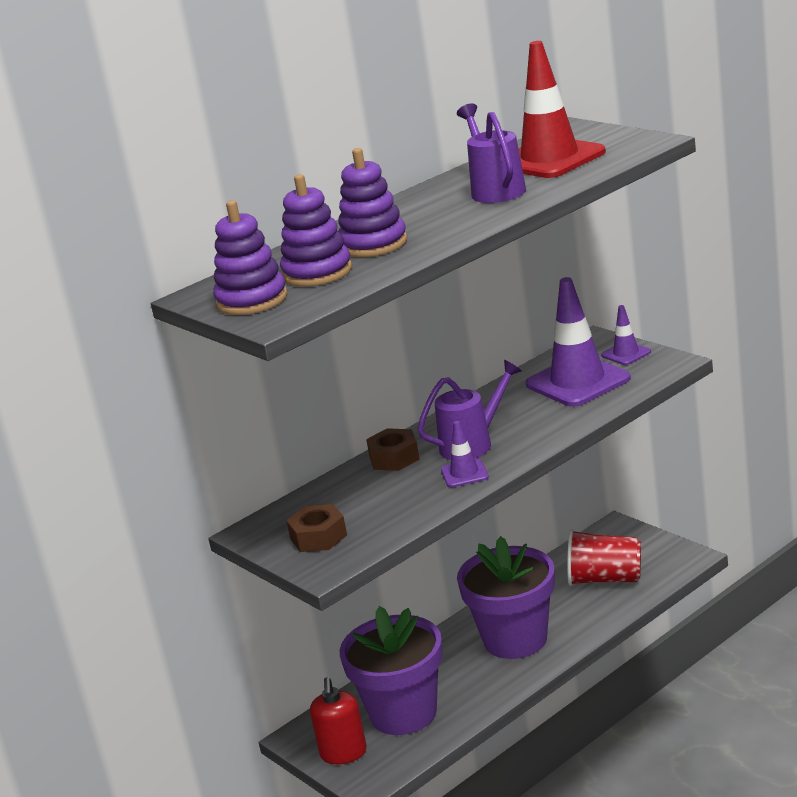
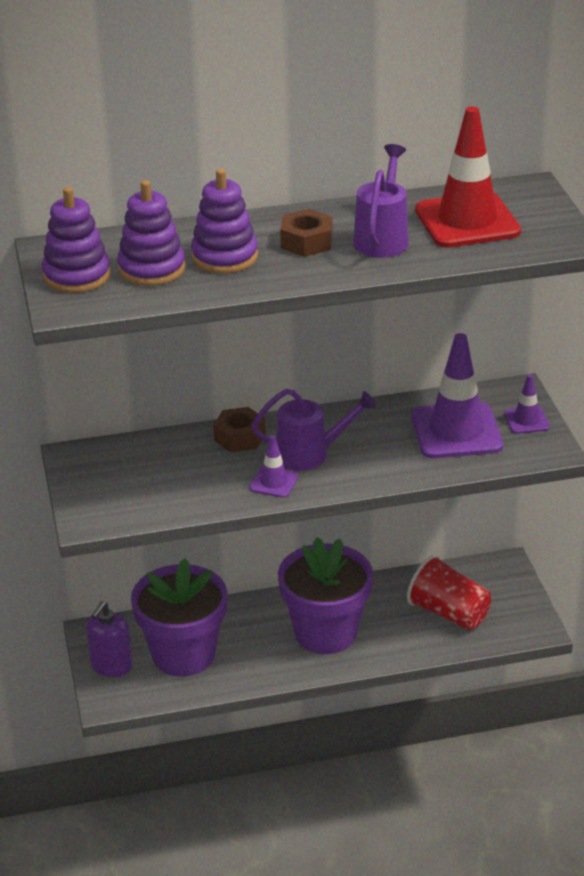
camera: 25 degrees right, 10 degrees up
brown nut [286,504,347,552] -> brown nut moved to [280,209,333,257]
red soap dispenser [310,677,367,764] -> purple soap dispenser [86,601,132,677]

